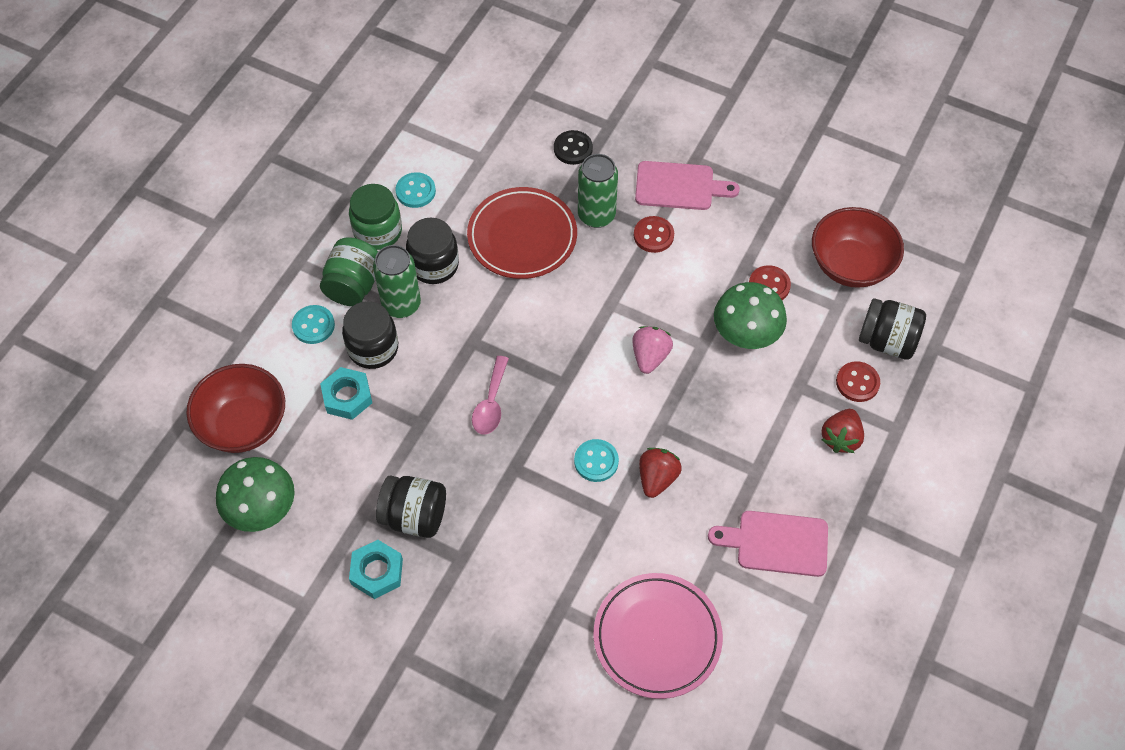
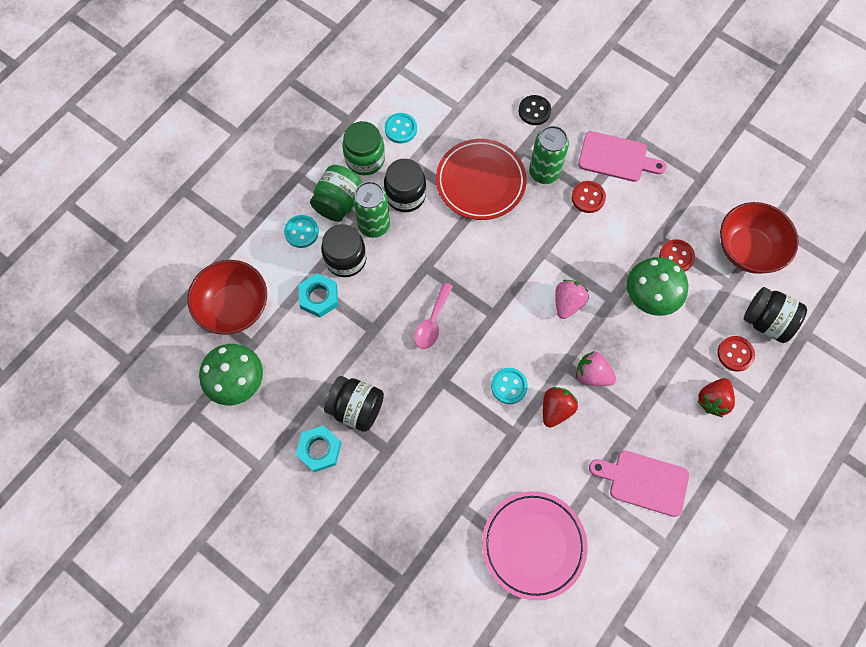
camera: 10 degrees right, 10 degrees up
none -> pink strawberry [576,351,616,386]

